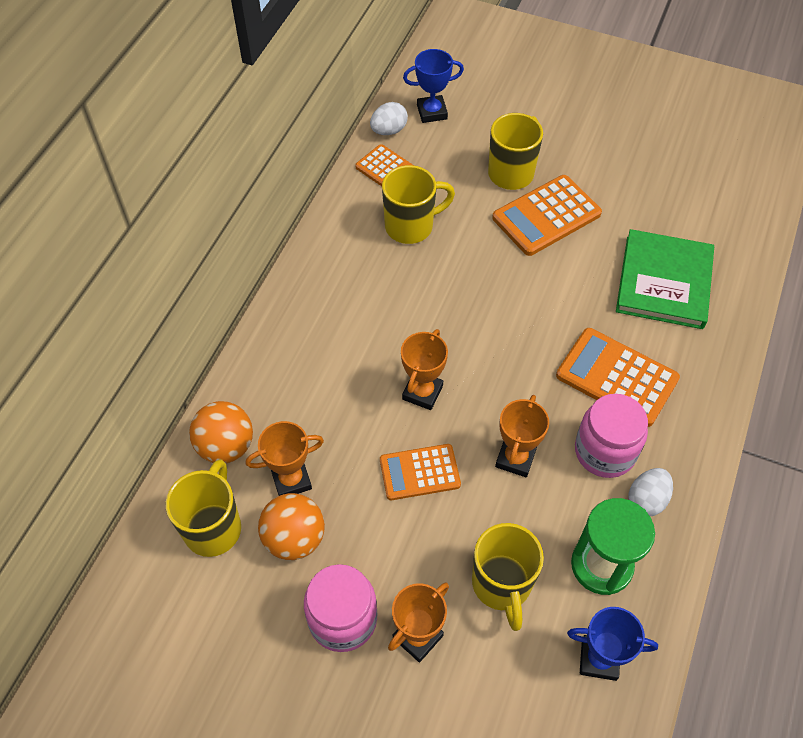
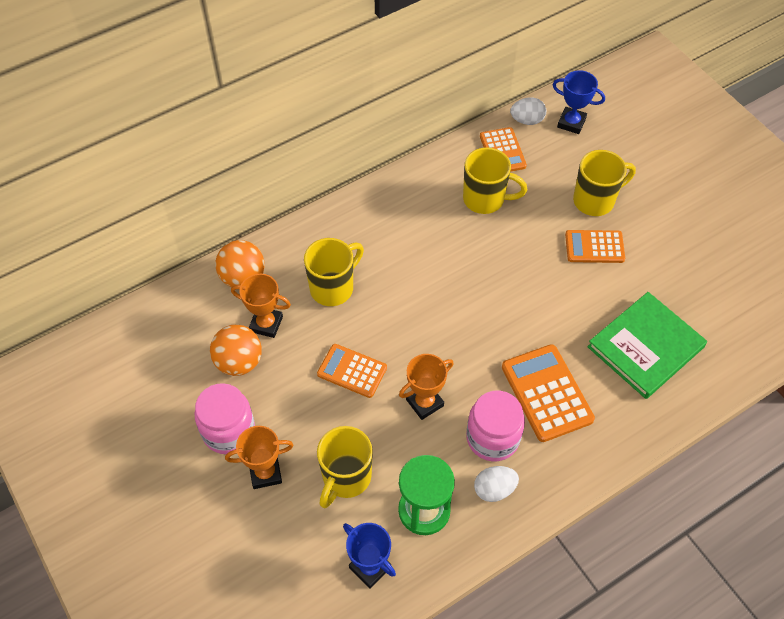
camera: 35 degrees right, 0 degrees up
yellow mug [166,459,241,557] -> yellow mug moved to [304,238,364,306]
orange trophy [401,329,448,410] -> none
orange calculator [492,175,602,256] -> orange calculator [565,230,625,263], size x0.66

